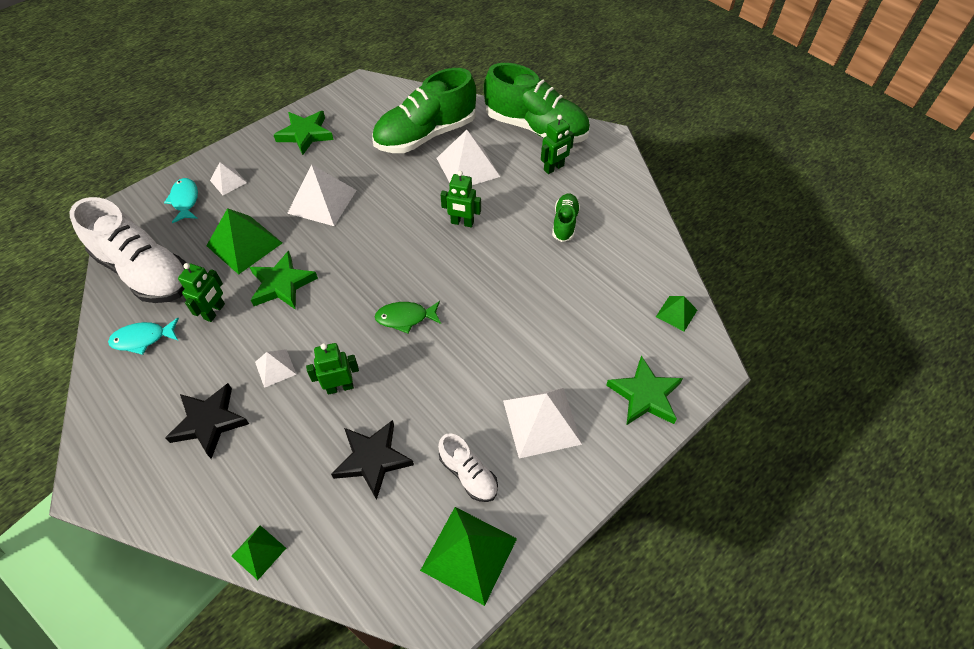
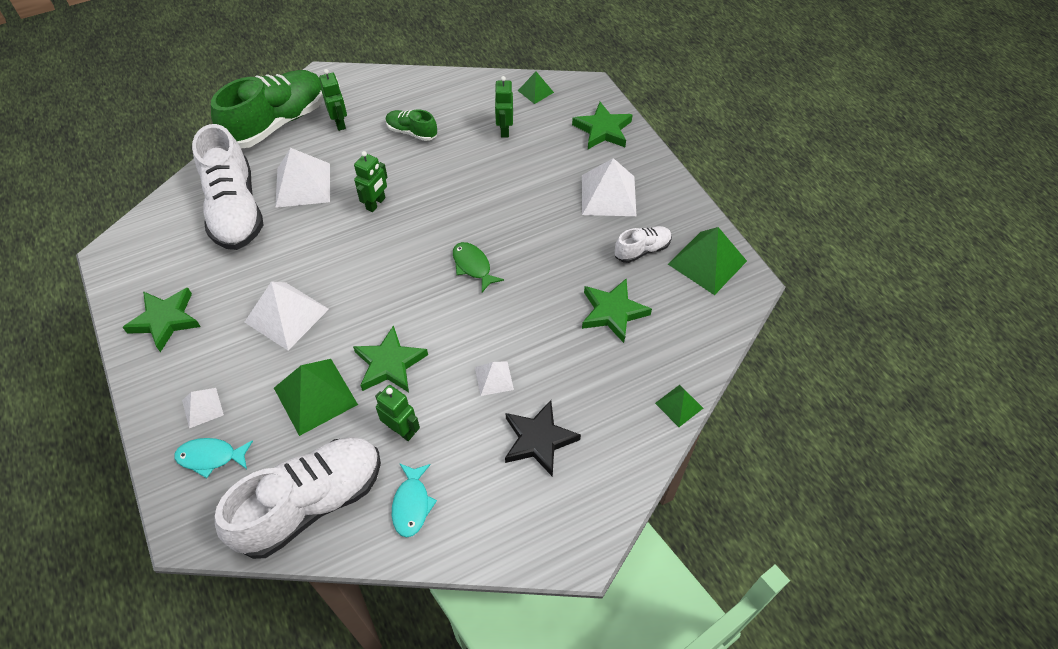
camera: 75 degrees left, 0 degrees up
green robot [306,343,359,395] -> green robot moved to [494,76,513,137]
black star [331,420,414,500] -> green star [582,278,652,343]
green shoe [372,68,476,153] -> white shoe [192,124,263,250]
green fish [375,301,441,334] -> green fish turned 135 degrees clockwise [453,242,504,292]

